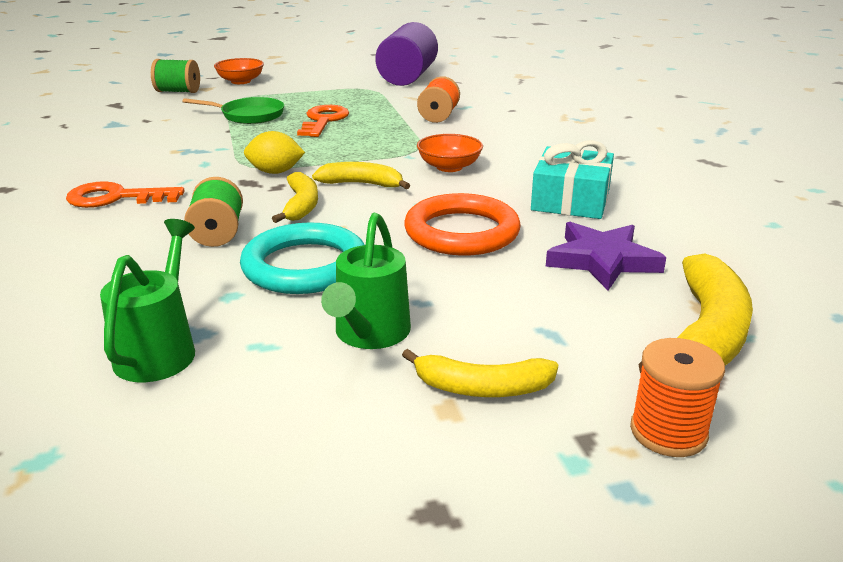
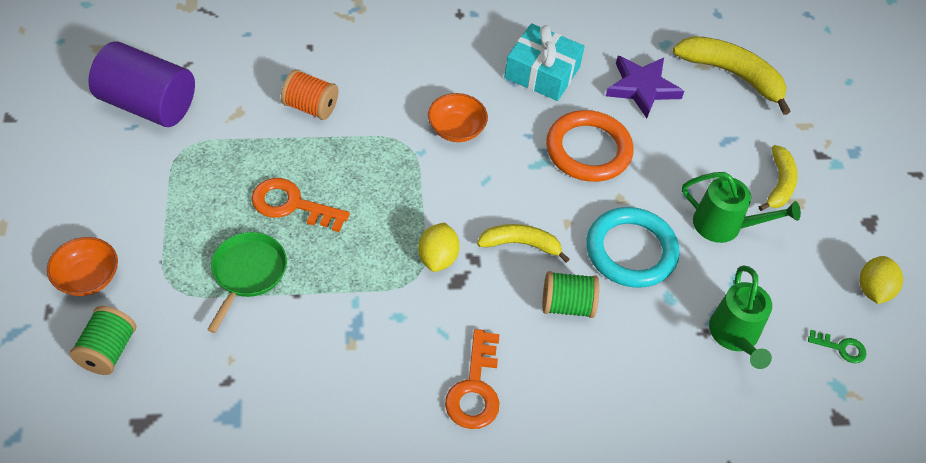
camera: 85 degrees left, 25 degrees up
green watering can [100,219,195,382] -> green watering can turned 105 degrees counterclockwise [709,266,772,369]
yellow banana [312,162,410,189] -> none
orange spool [630,338,725,457] -> none
none -> green key [808,330,866,363]
none -> yellow lemon [860,256,903,304]

